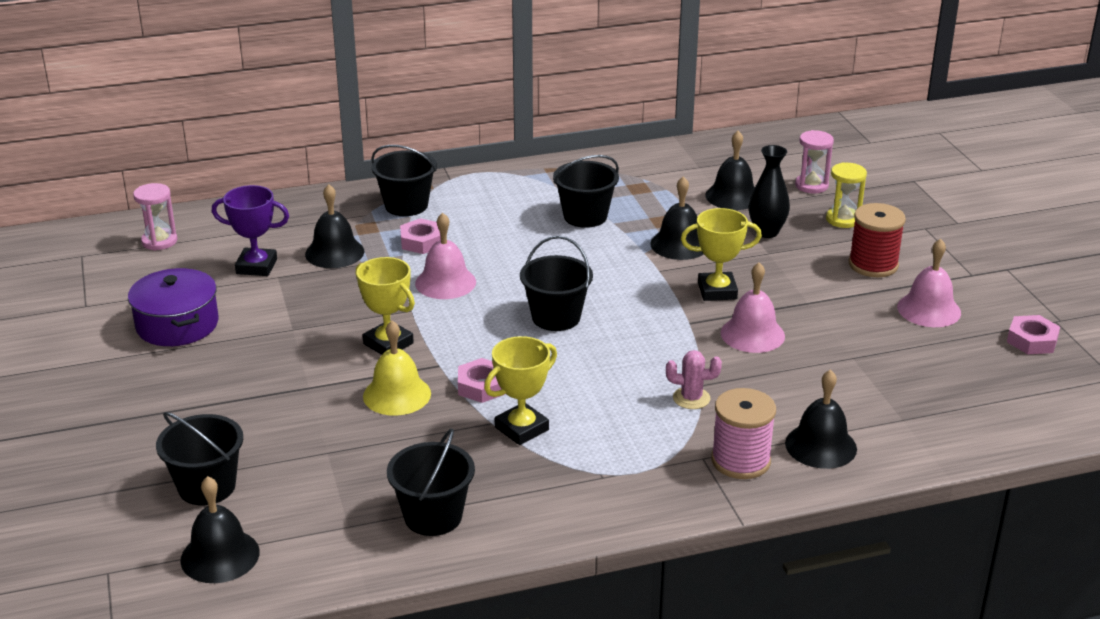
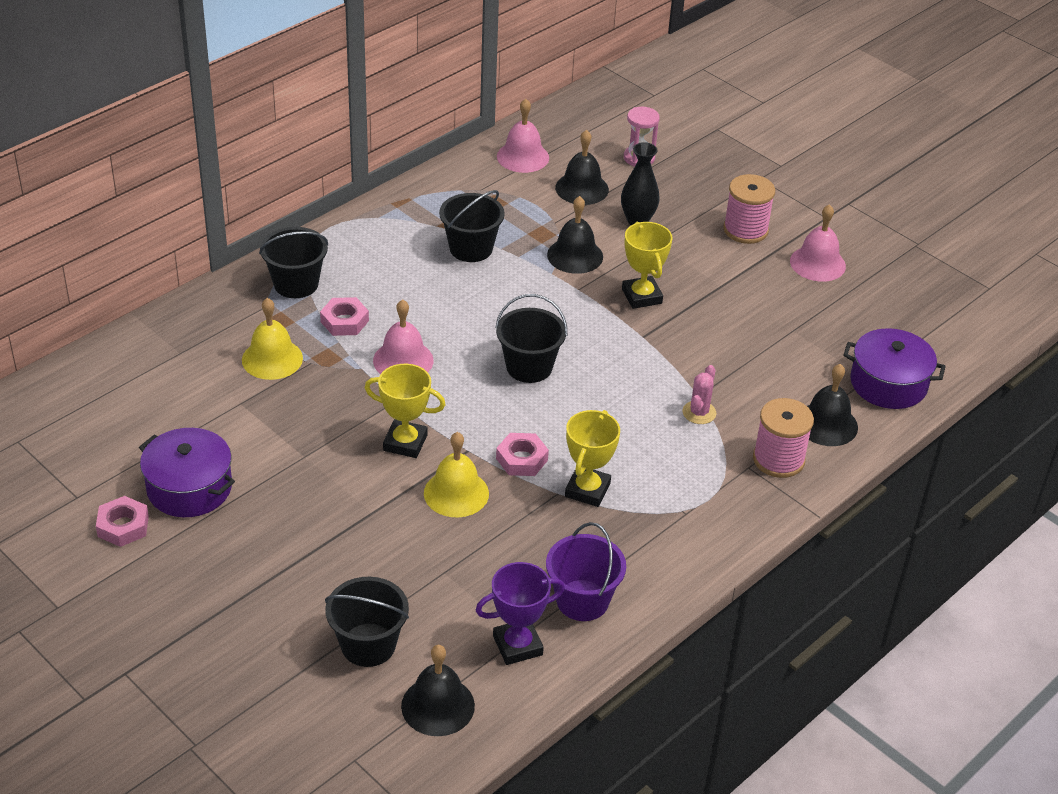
camera: 30 degrees left, 10 degrees up
pink hourglass [133,183,177,251] -> none
purple trophy [212,185,289,276] -> purple trophy moved to [475,562,565,665]
black bell [305,184,364,268] -> yellow bell [242,298,303,380]
black bucket [387,428,475,536] -> purple bucket [546,522,626,621]
pink cactus [666,350,722,409] -> pink cactus turned 45 degrees counterclockwise [682,365,716,424]
yellow trophy [681,208,762,301] -> yellow trophy turned 75 degrees counterclockwise [622,222,672,309]
pink bell [721,262,785,353] -> pink bell moved to [497,99,549,173]
yellow hourglass [826,162,867,228] -> none
red spool [849,203,906,277] -> pink spool [723,174,775,244]
pink nut [1007,315,1060,354] -> pink nut moved to [96,496,149,547]
none -> purple pot [843,328,946,409]

